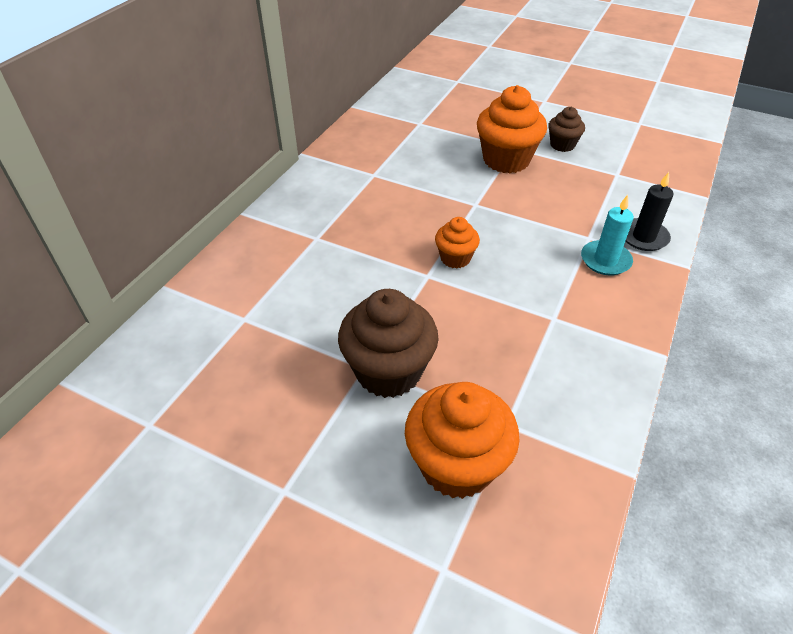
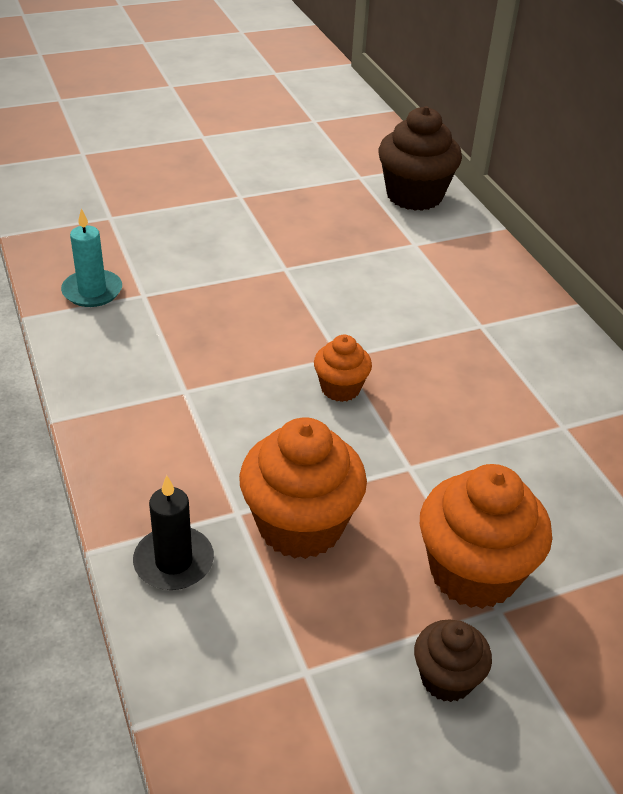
camera: 130 degrees right, 5 degrees down
brown cupcake [338,289,439,398] -> brown cupcake moved to [378,106,462,211]
orange cupcake [405,382,519,499] -> orange cupcake moved to [239,417,367,559]
turquoise candle [581,195,634,275] -> turquoise candle moved to [61,209,122,307]

